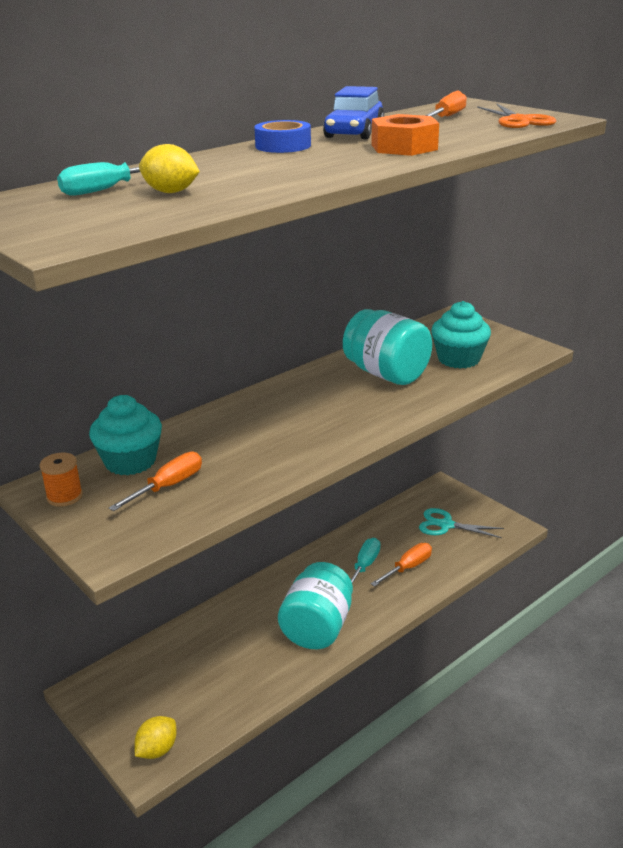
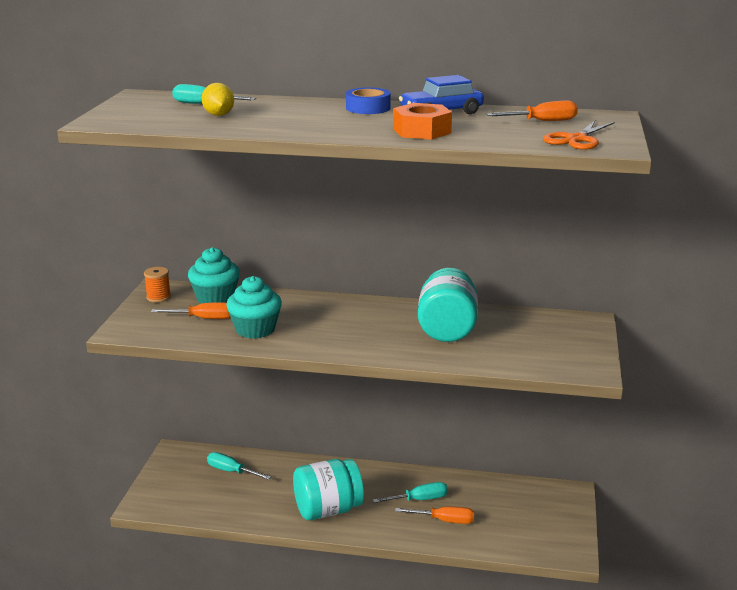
camera: 50 degrees right, 5 degrees down
yellow lemon [134,716,176,759] -> none
turquoise scissors [419,508,504,538] -> none
turquoise cupcake [431,301,491,369] -> turquoise cupcake moved to [226,276,282,339]
none -> turquoise screwdriver [207,452,271,480]

